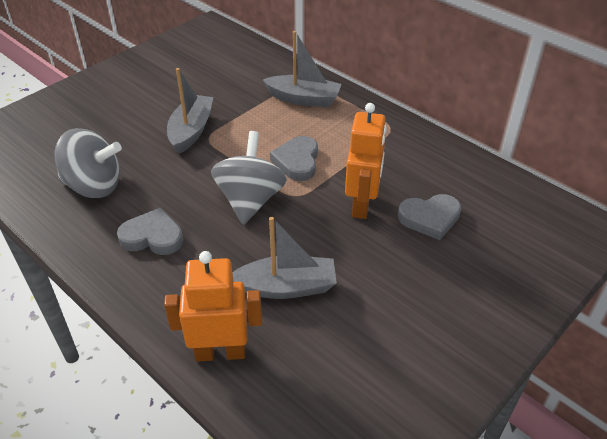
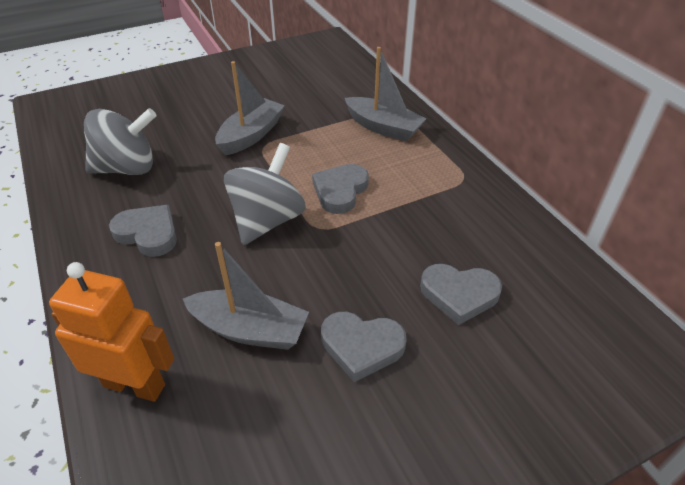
camera: 20 degrees right, 0 degrees up
grey spinning top [54,128,122,198] -> grey spinning top turned 45 degrees counterclockwise [84,108,157,175]
orange robot [345,103,387,219] -> none
none -> grey heart [321,312,406,382]

